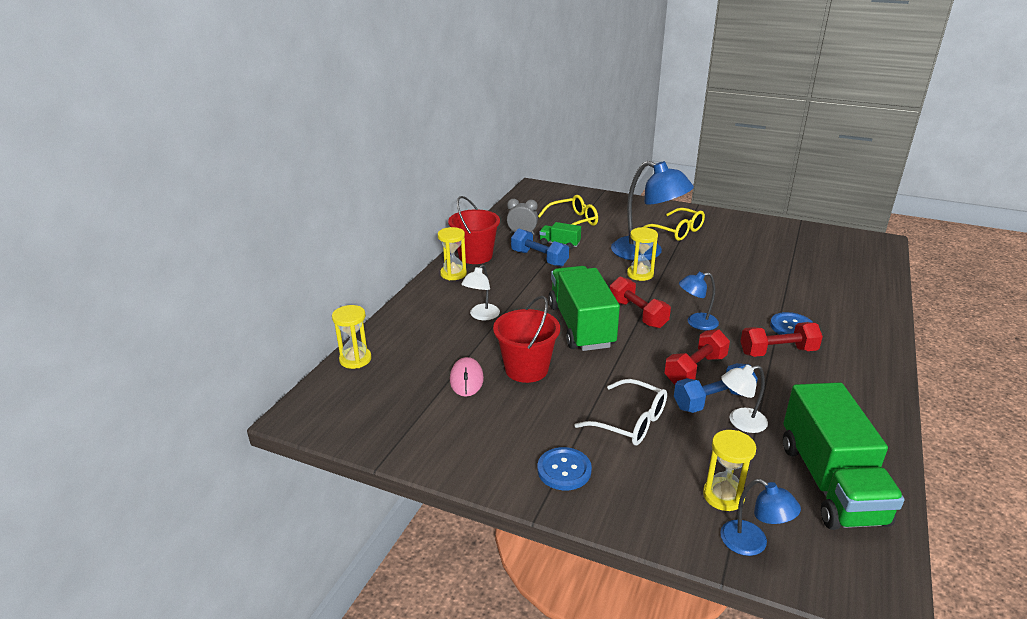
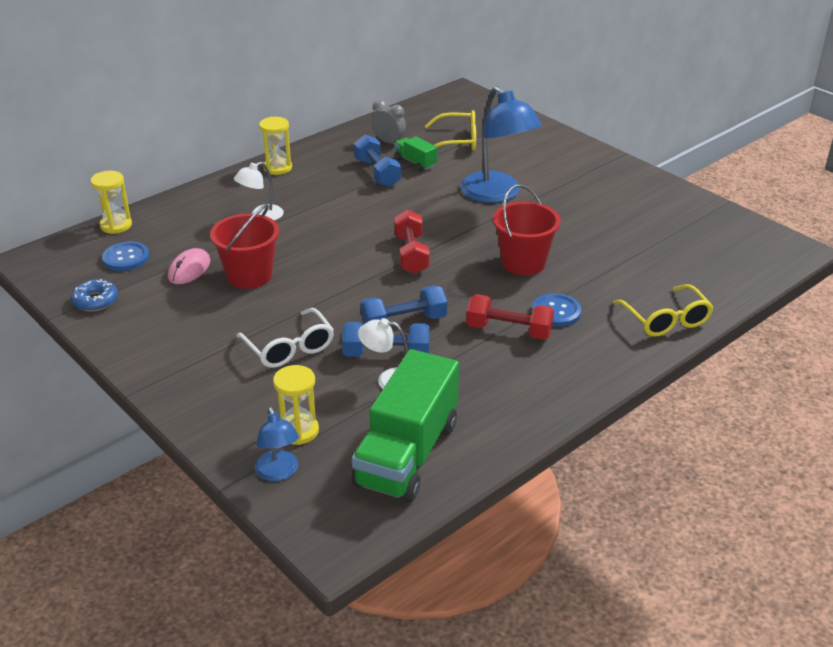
camera: 25 degrees right, 5 degrees up
red bucket [448,196,500,264] -> red bucket moved to [493,184,561,275]
blue button [538,447,592,490] -> blue button moved to [102,242,149,271]
green truck [548,266,620,351] -> none
yellow hourglass [627,227,658,281] -> none
yellow glasses [643,208,705,241] -> yellow glasses moved to [613,284,713,337]
red dumbbell [664,329,730,385] -> blue dumbbell [361,285,447,324]
blue lamp [679,272,719,330] -> none
none -> blue donut [71,279,118,312]

